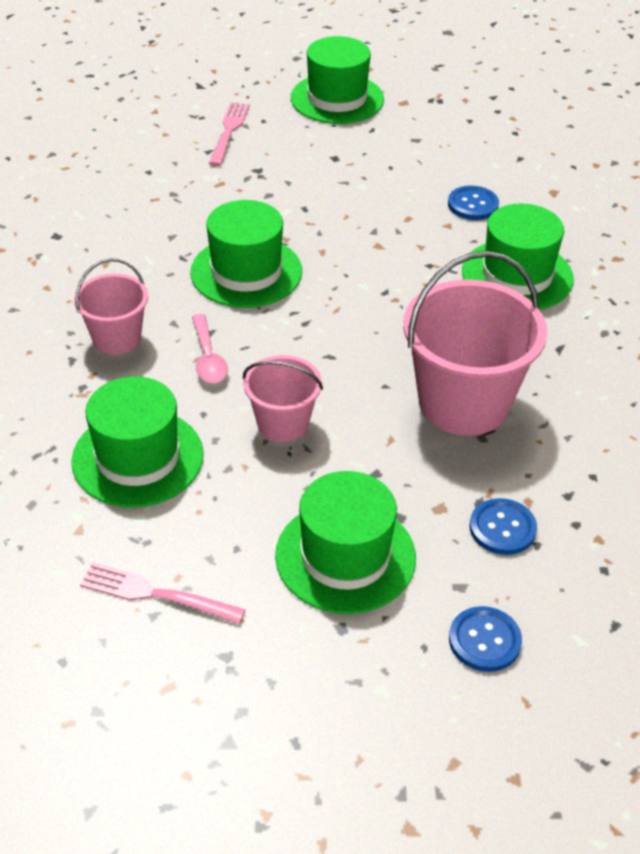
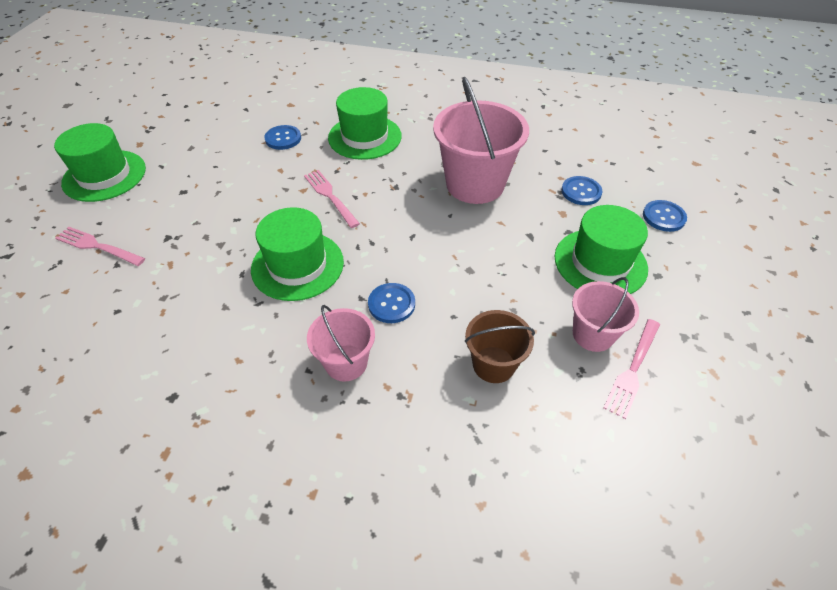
camera: 75 degrees left, 5 degrees up
green hat [71,376,204,507] -> brown bucket [465,310,535,383]
pink spoon [192,314,228,383] -> blue button [368,283,415,323]
pink bucket [243,355,323,442] -> pink bucket moved to [572,277,639,352]
none -> pink fork [304,170,360,228]

